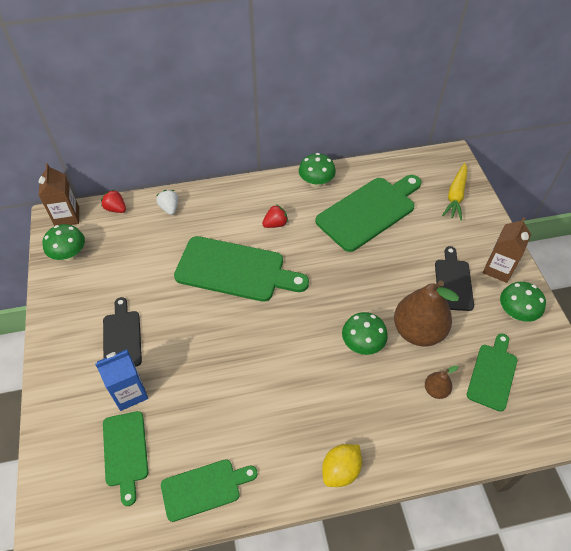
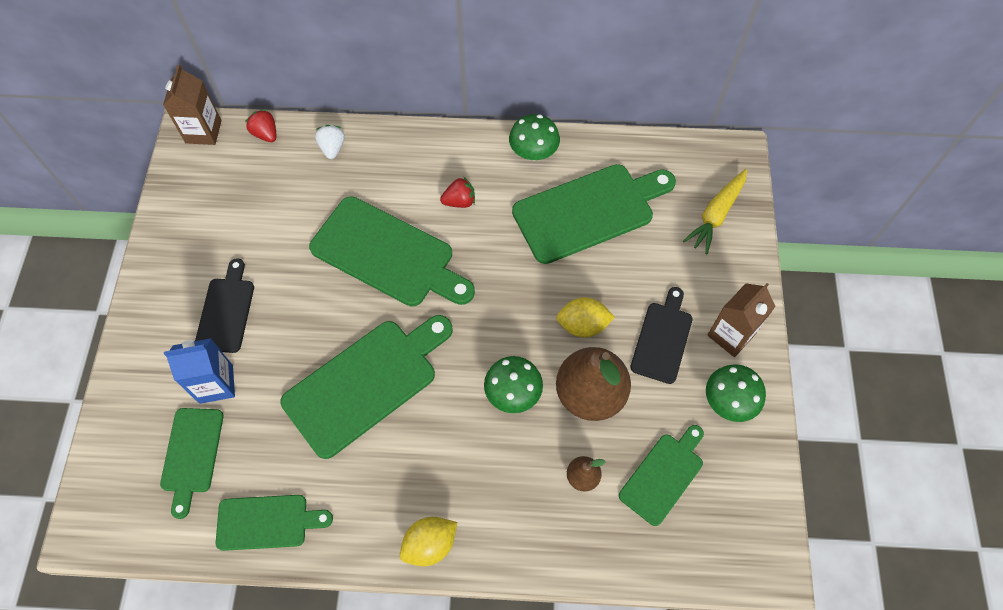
camera: 15 degrees right, 10 degrees up
green mushroom [43,224,85,261] -> none
none -> green cutting board [280,315,453,459]
none -> yellow lemon [557,297,615,338]

